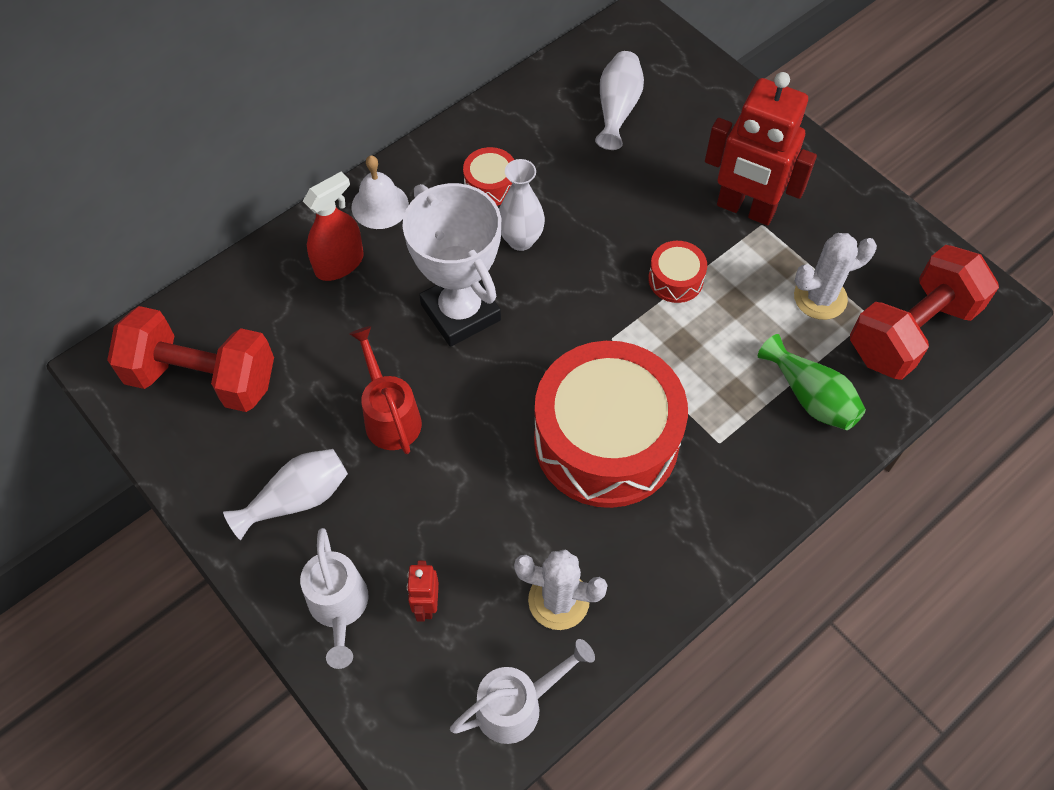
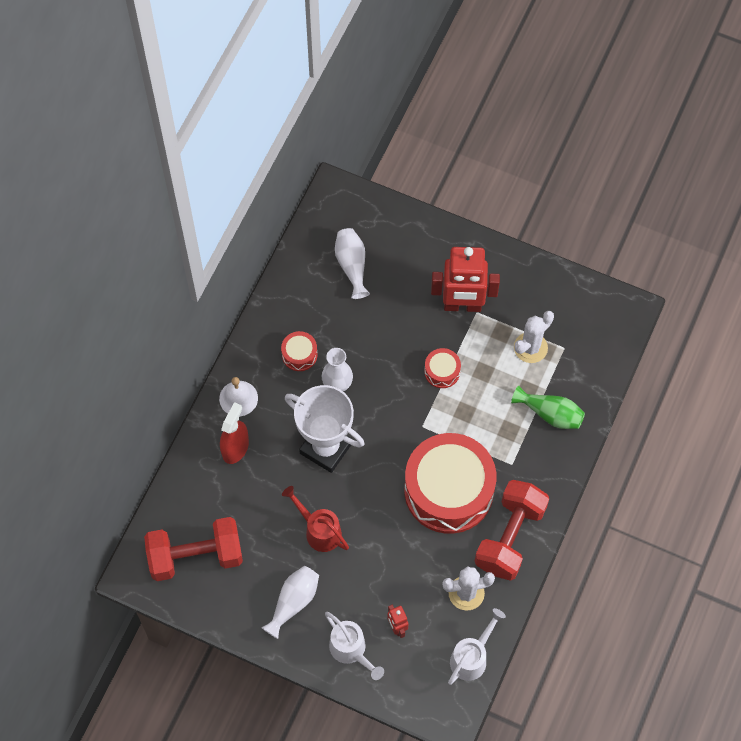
camera: 25 degrees left, 5 degrees up
red dumbbell [850,245,999,380] -> red dumbbell moved to [475,480,549,581]

